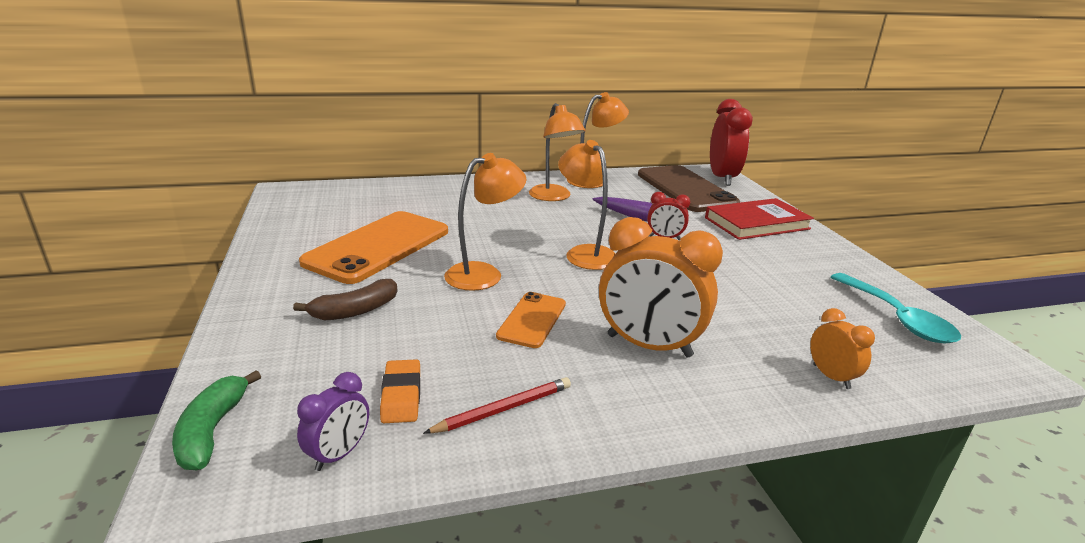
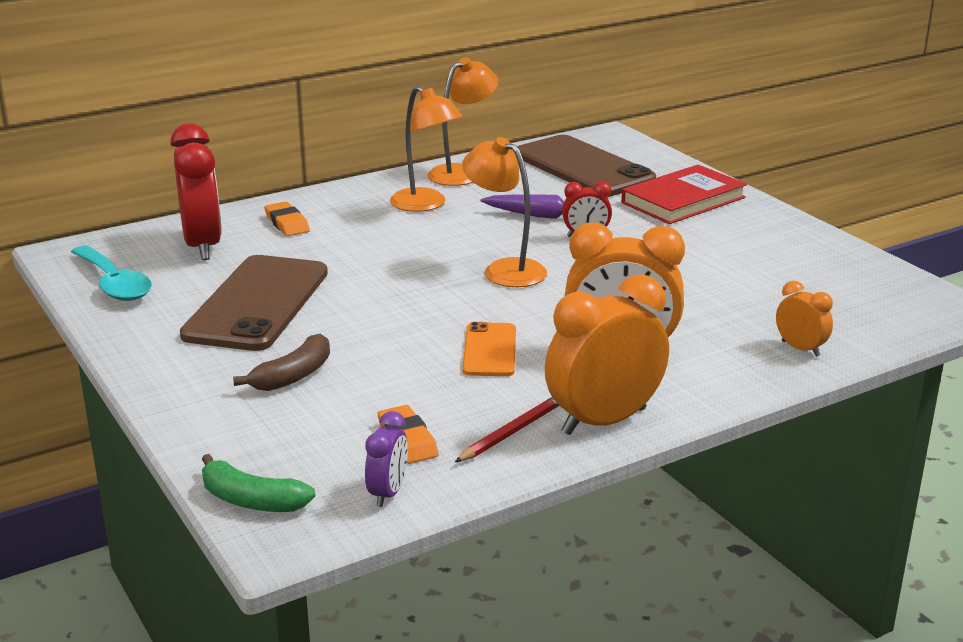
camera: 15 degrees left, 0 degrees up
green banana [172,370,261,470] -> green banana turned 45 degrees counterclockwise [202,454,315,512]
orange phone [299,211,448,284] -> brown phone [180,255,328,351]
orange lamp [444,153,527,291] -> none
red clock [710,99,753,186] -> red clock moved to [170,123,222,260]
turquoise spoon [831,273,961,343] -> turquoise spoon moved to [71,246,152,301]
none -> orange eraser [264,201,310,236]
none -> orange clock [545,274,669,435]

